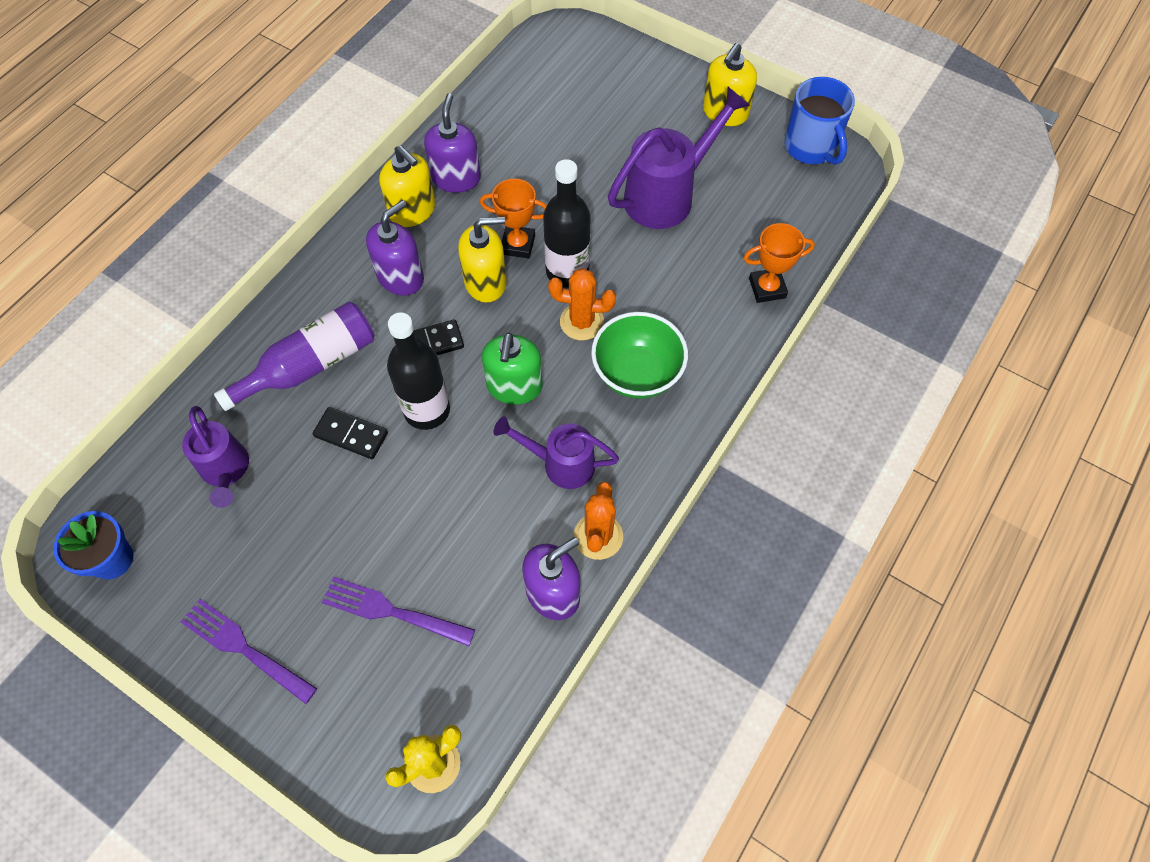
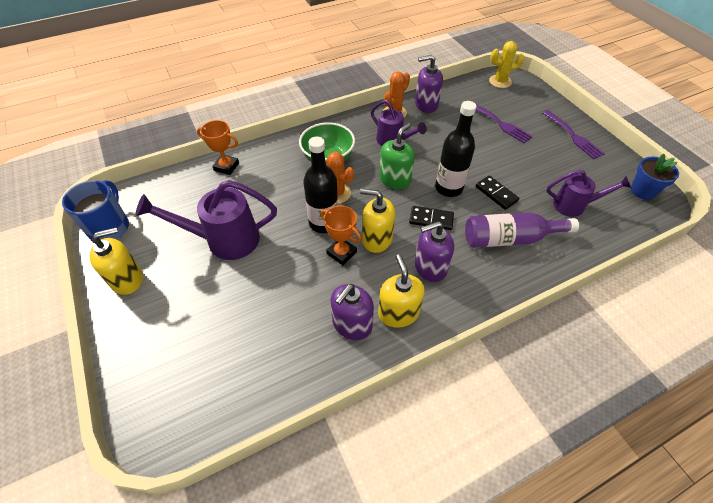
camera: 150 degrees left, 10 degrees down
purple watering can [182,406,249,508] -> purple watering can turned 90 degrees clockwise [547,169,631,217]

